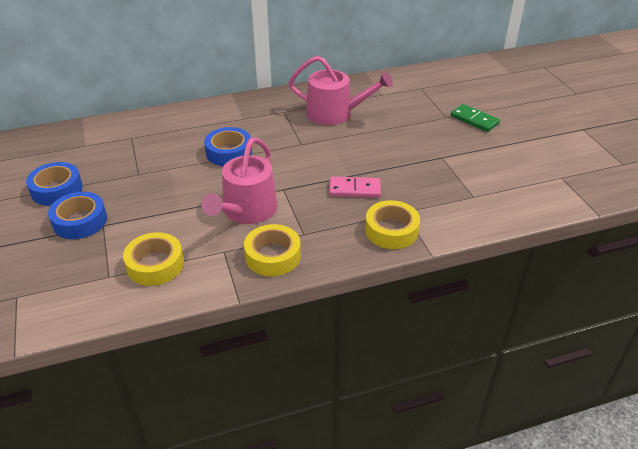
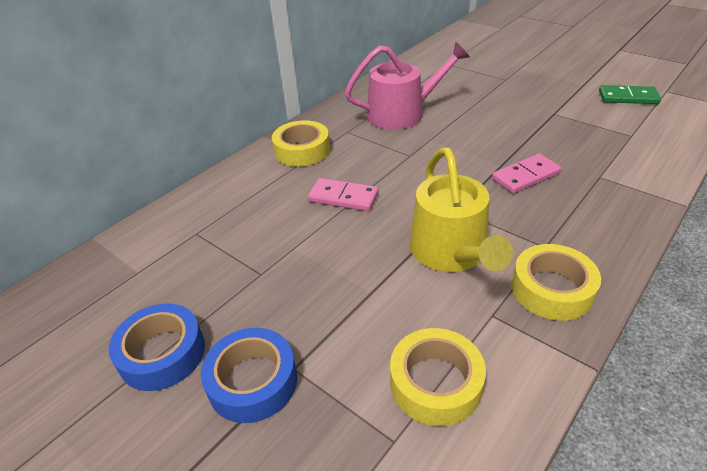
camera: 30 degrees left, 0 degrees up
pink watering can [201,137,278,224] -> yellow watering can [410,148,513,272]
blue tape [204,127,252,166] -> pink domino [308,178,379,211]
yellow tape [365,200,420,249] -> yellow tape moved to [272,120,330,167]
green domino [451,104,500,132] -> green domino moved to [599,85,661,104]

